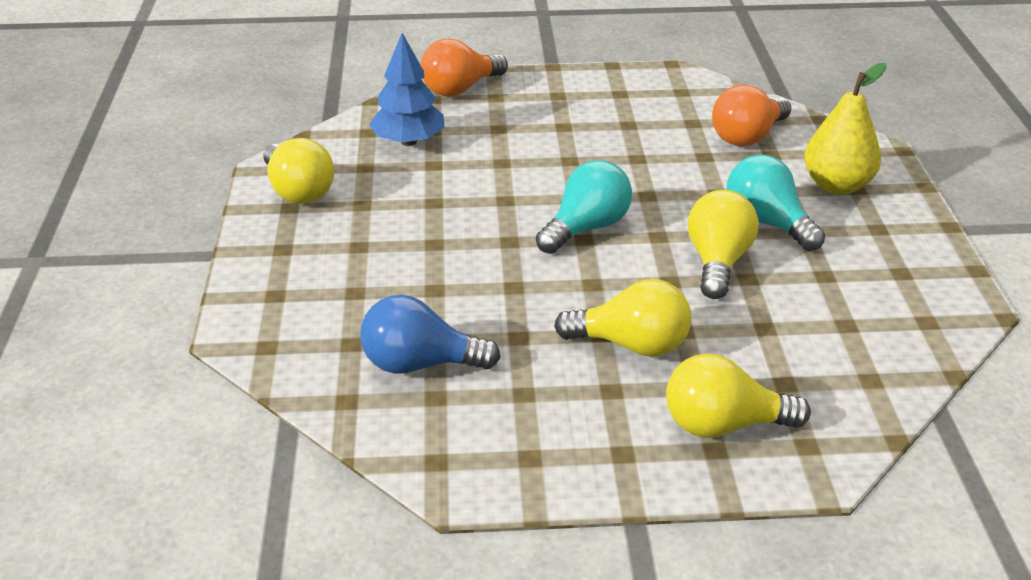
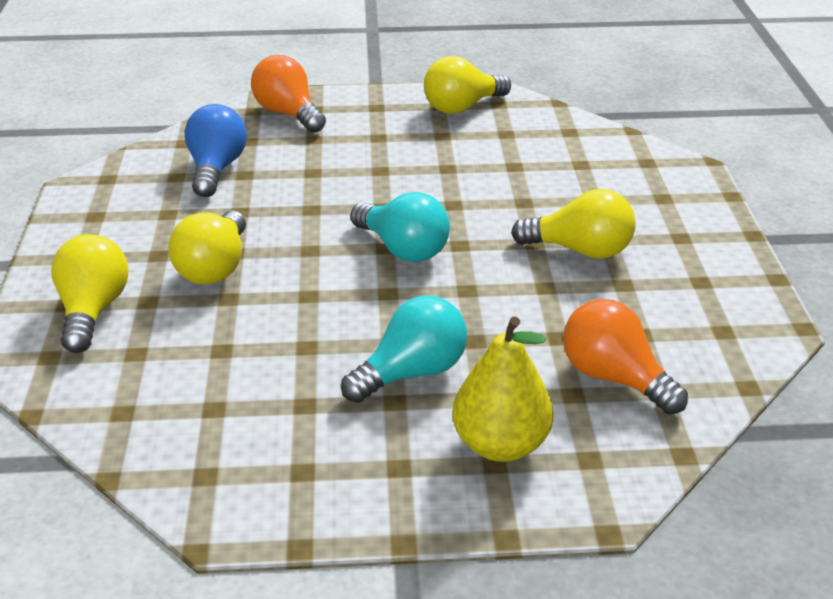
camera: 90 degrees right, 0 degrees up
blue tree [369,33,445,146] -> none
orange light bulb [420,39,508,96] -> orange light bulb moved to [251,55,326,133]
yellow light bulb [687,190,758,299] -> yellow light bulb moved to [511,189,635,259]

